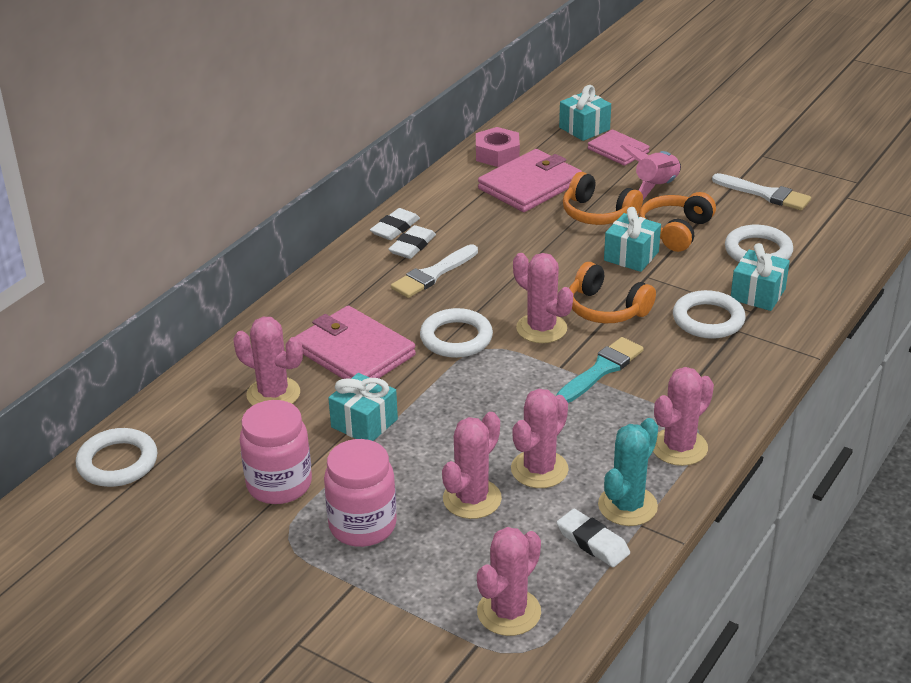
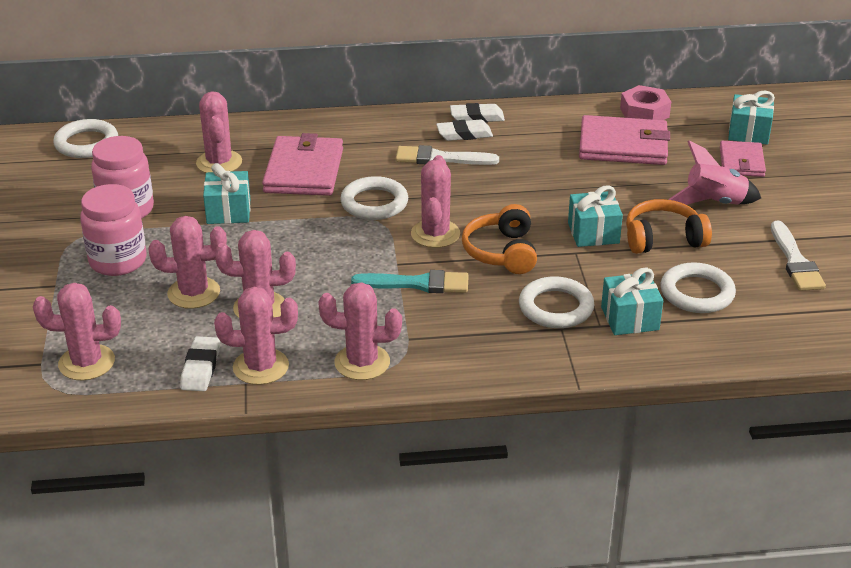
camera: 50 degrees right, 0 degrees up
orange headphones [563,172,643,225] -> none
turquoise cactus [598,418,658,526] -> pink cactus [214,287,298,385]

